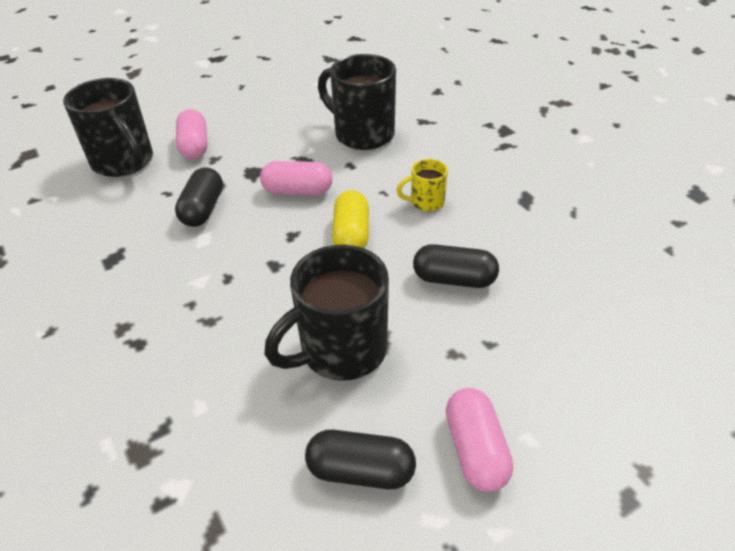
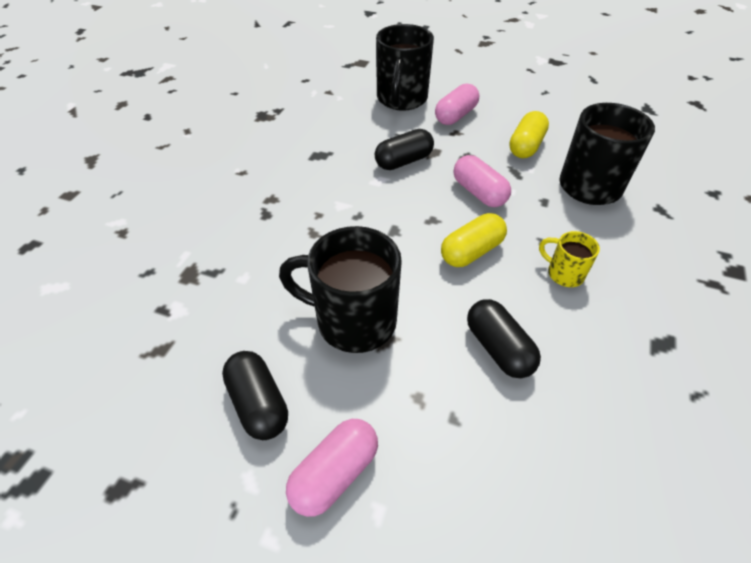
camera: 50 degrees right, 5 degrees up
none -> yellow capsule [509,111,549,158]

